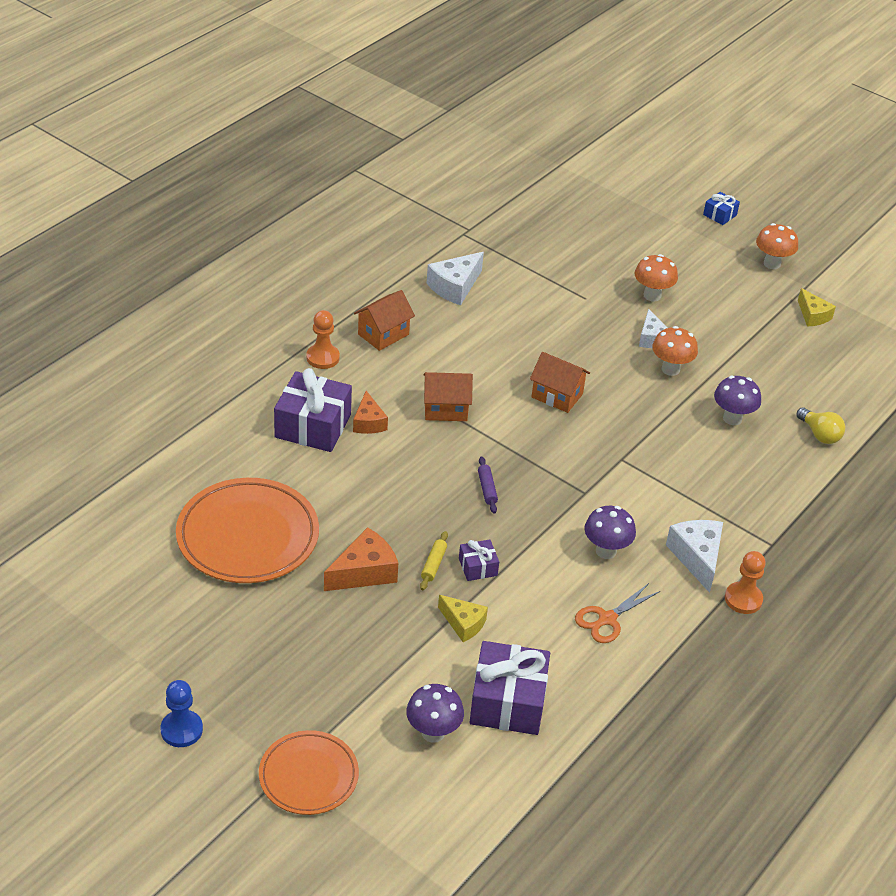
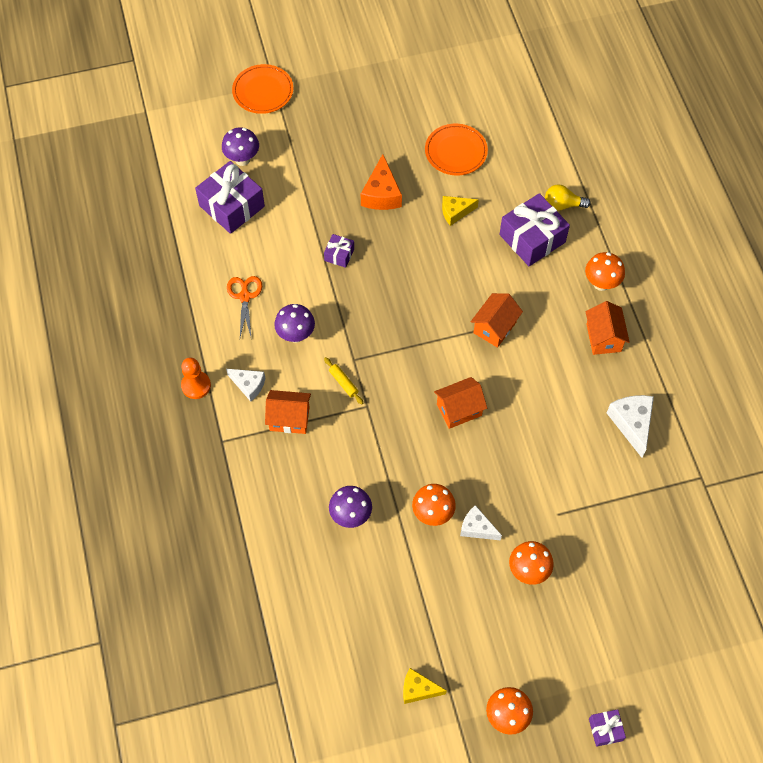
camera: 130 degrees right, 20 degrees up
blue pawn [160,680,203,747] -> none
orange plate [176,478,319,583] -> orange plate [425,124,488,175], size x0.62
orange pawn [306,310,340,369] -> orange mushroom [585,252,625,291]
orange cheese [353,391,388,434] -> none
yellow rolling pin [420,531,448,590] -> yellow rolling pin moved to [324,357,363,405]
yellow cheese [438,595,488,642] -> yellow cheese moved to [442,196,479,226]
purple rolling pin [478,457,498,513] -> none
white cheese [666,520,723,593] -> white cheese [226,369,265,402], size x0.67
blue gift [703,192,740,225] -> purple gift [589,709,626,747]
yellow light bulb [796,407,845,444] -> yellow light bulb moved to [545,184,591,211]
none -> orange house [265,390,311,434]

